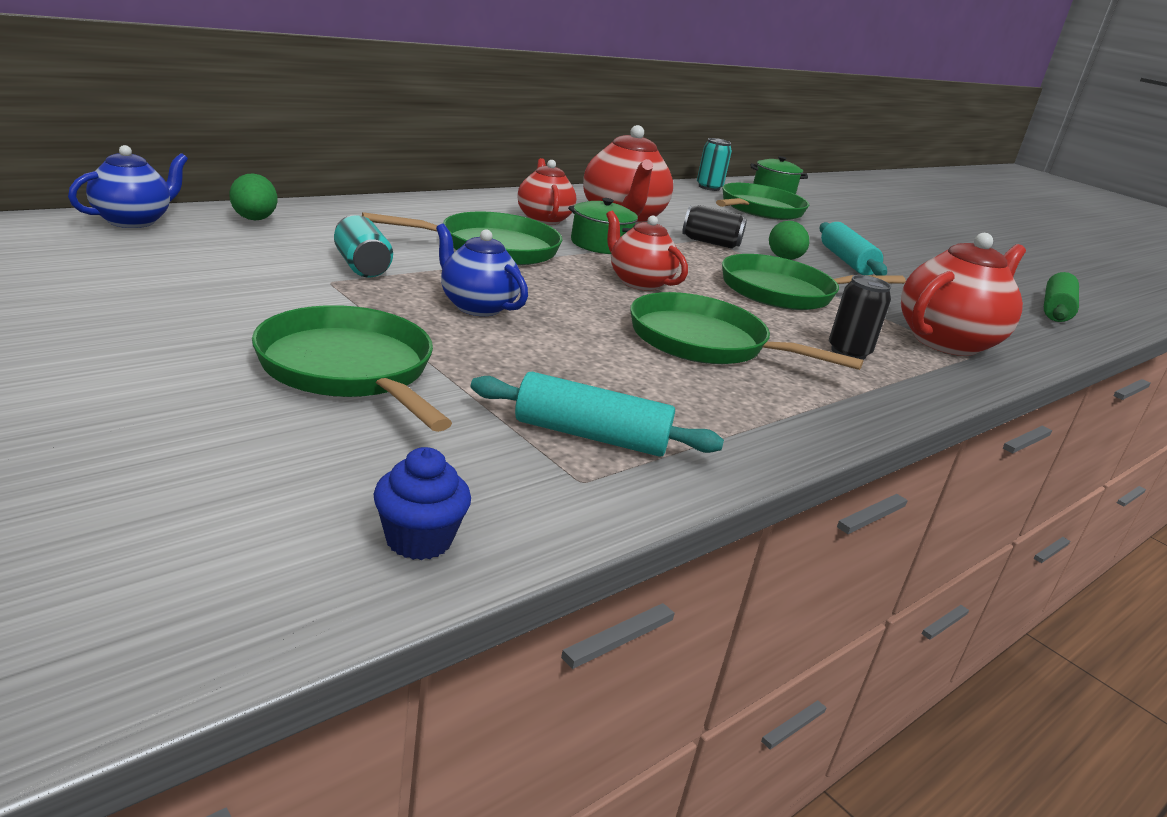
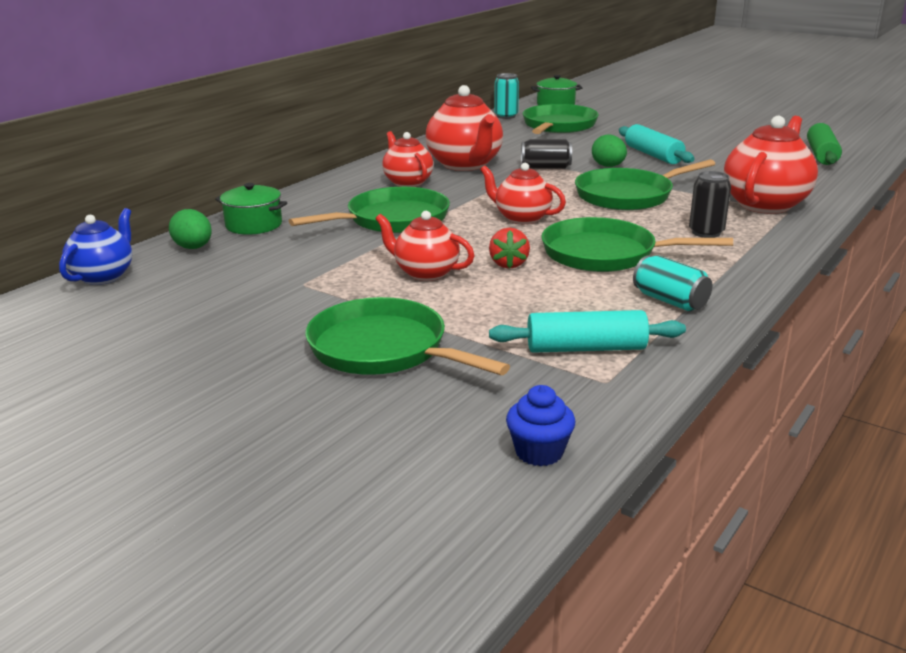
camera: 10 degrees left, 0 degrees up
turquoise can [334,215,393,277] -> turquoise can moved to [633,255,712,311]
blue teapot [436,224,528,316] -> red teapot [375,211,475,281]
green pot [568,198,638,254] -> green pot moved to [215,183,287,235]
none -> red strawberry [489,228,530,269]

